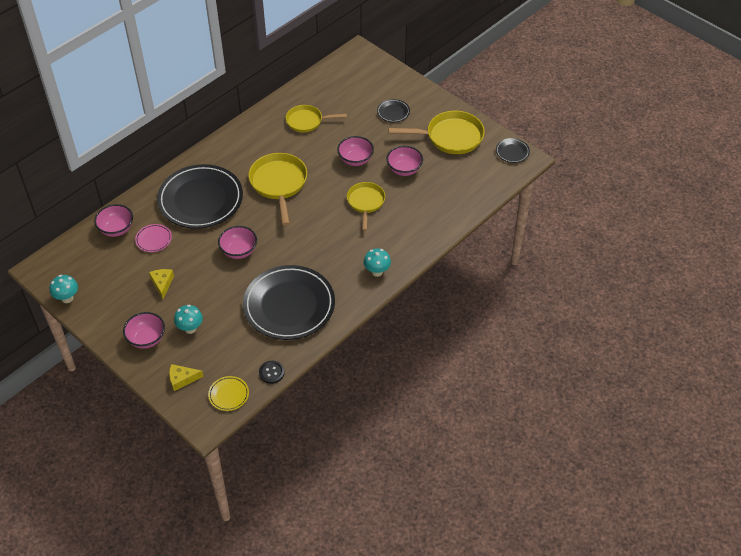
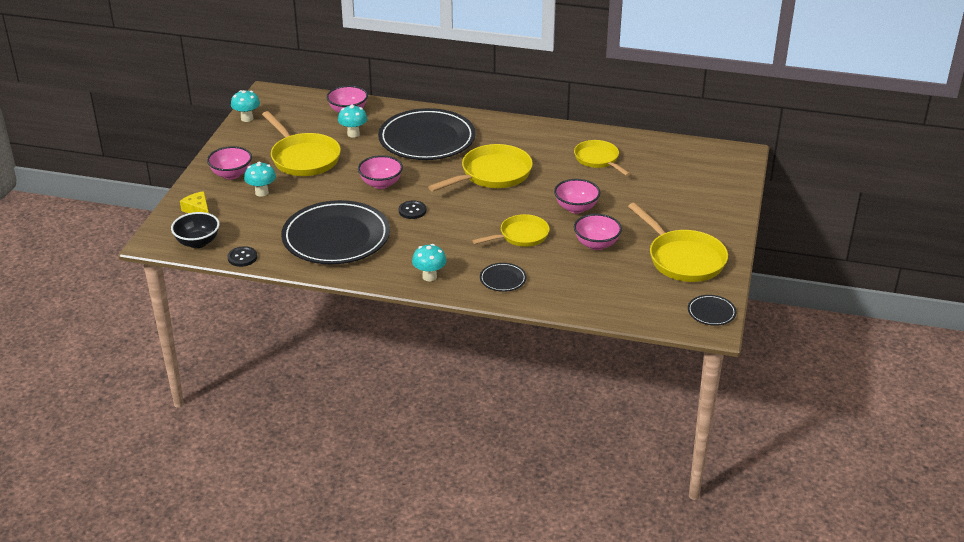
camera: 60 degrees right, 15 degrees down
pink plate [135,224,172,252] -> turquoise mushroom [338,105,367,138]
yellow cheese [149,269,174,299] -> yellow pan [262,111,341,176]
yellow plate [208,376,249,411] -> black bowl [171,212,220,248]
black plate [377,99,410,122] -> black plate moved to [480,263,527,292]
none -> black button [399,201,426,219]

